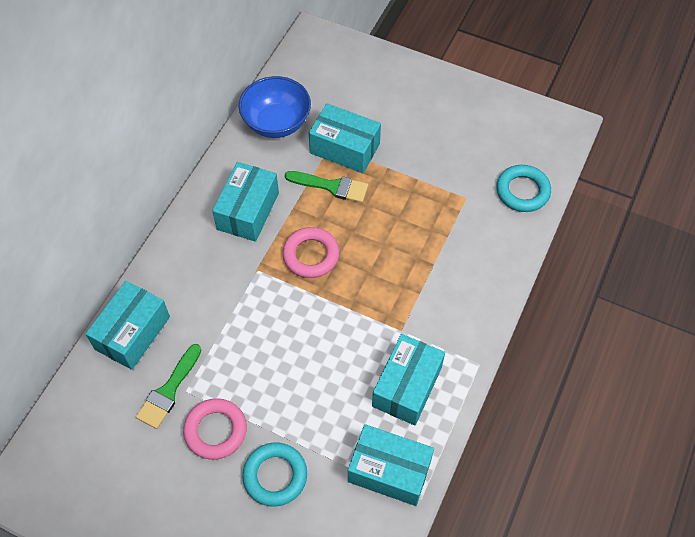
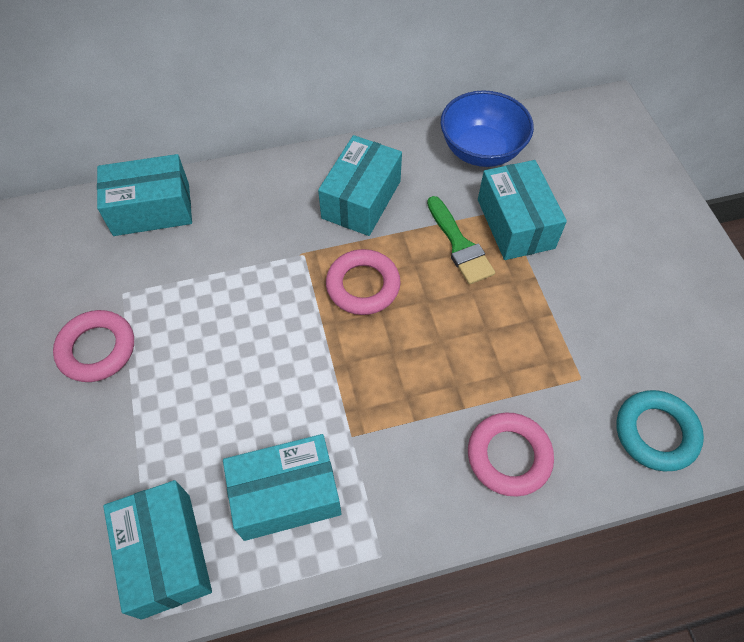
camera: 50 degrees right, 0 degrees up
green brush [136,344,202,429] -> none
turquoise box [212,162,279,242] -> turquoise box turned 45 degrees counterclockwise [318,135,402,236]
turquoise ring [242,443,307,506] -> none
none -> pink ring [468,412,554,496]

